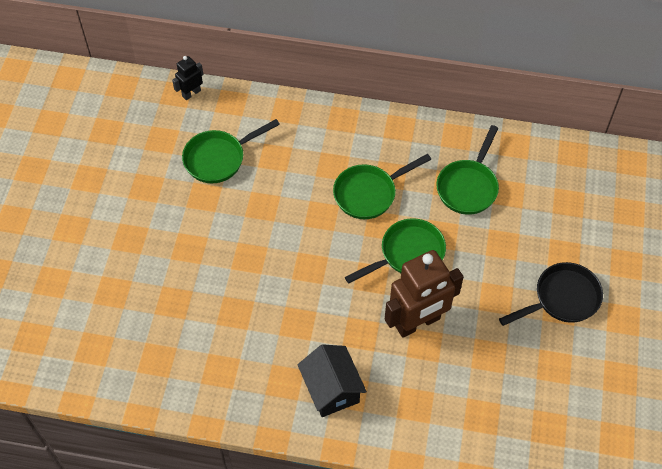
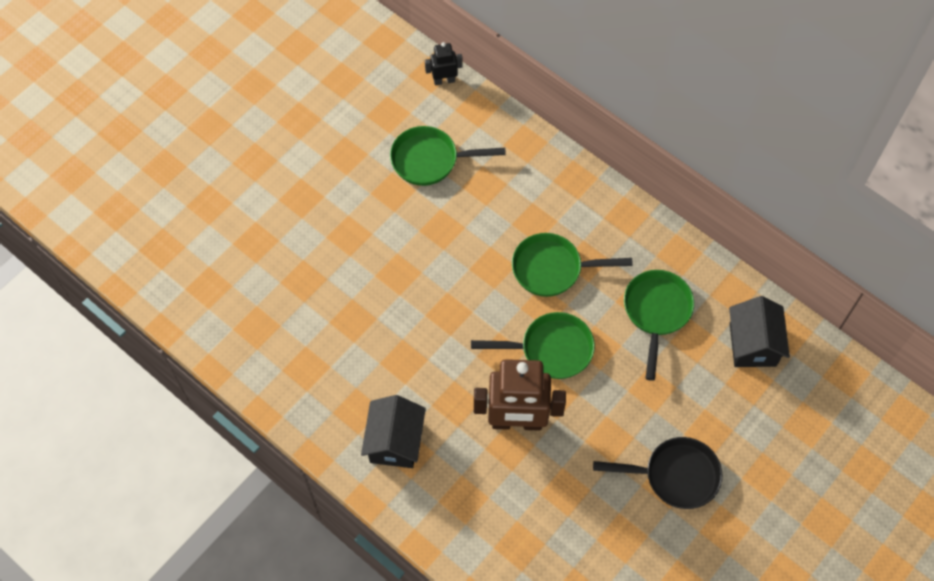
camera: 30 degrees right, 5 degrees up
green pan [436,125,499,215] -> green pan turned 135 degrees clockwise [624,270,694,381]
none -> black house [729,296,790,367]

